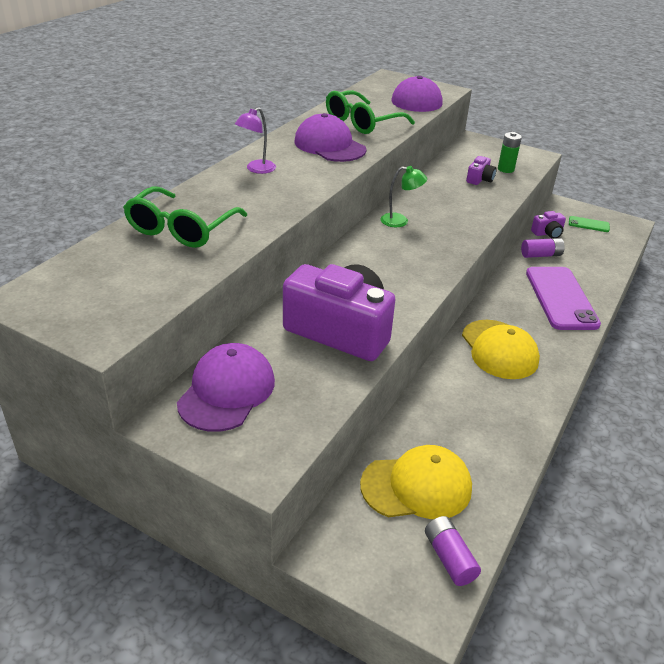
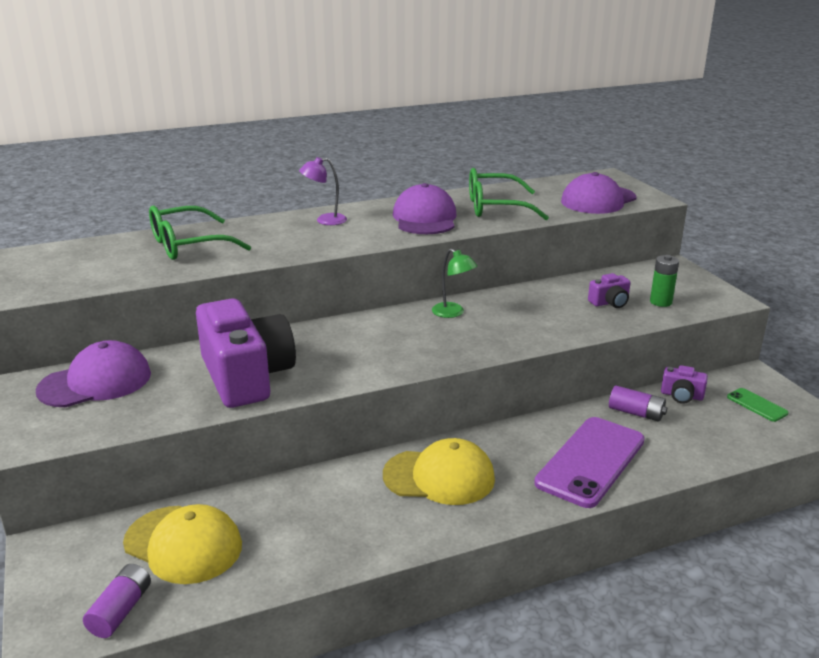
camera: 40 degrees right, 10 degrees down
yellow cap [462,320,540,379] -> yellow cap turned 105 degrees counterclockwise [383,438,495,505]

